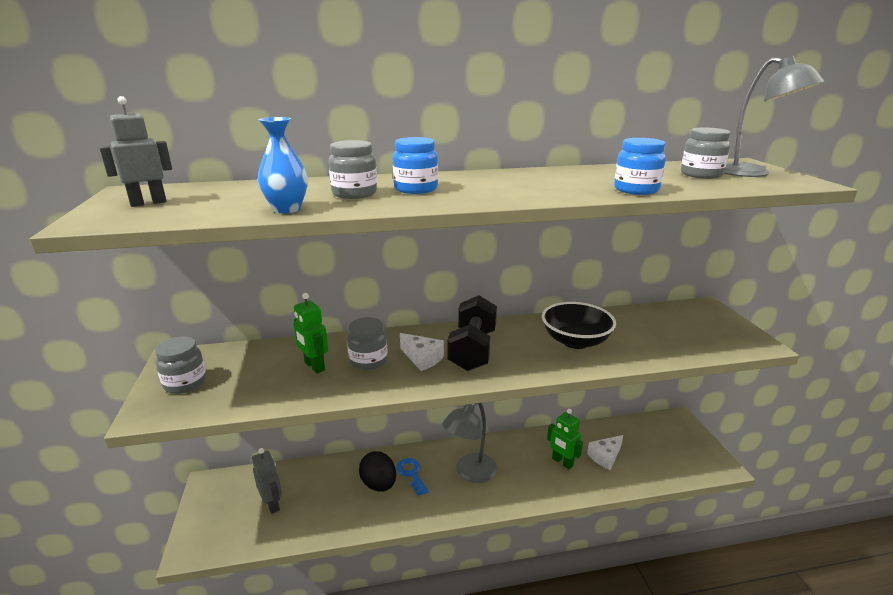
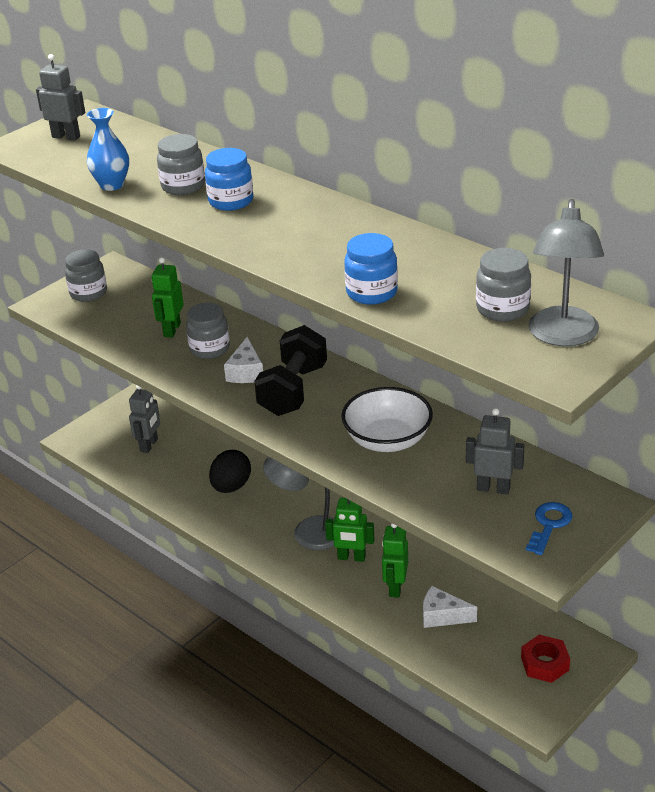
camera: 55 degrees right, 10 degrees up
blue key [396,458,429,496] -> blue key moved to [526,502,572,555]
black dumbbell [448,295,497,371] -> black dumbbell turned 45 degrees counterclockwise [254,325,327,416]
black bowl [542,302,616,349] -> white bowl [341,387,433,452]
none -> green robot [325,498,375,562]
none -> grey robot [466,408,524,494]
none -> red nut [521,635,570,683]

